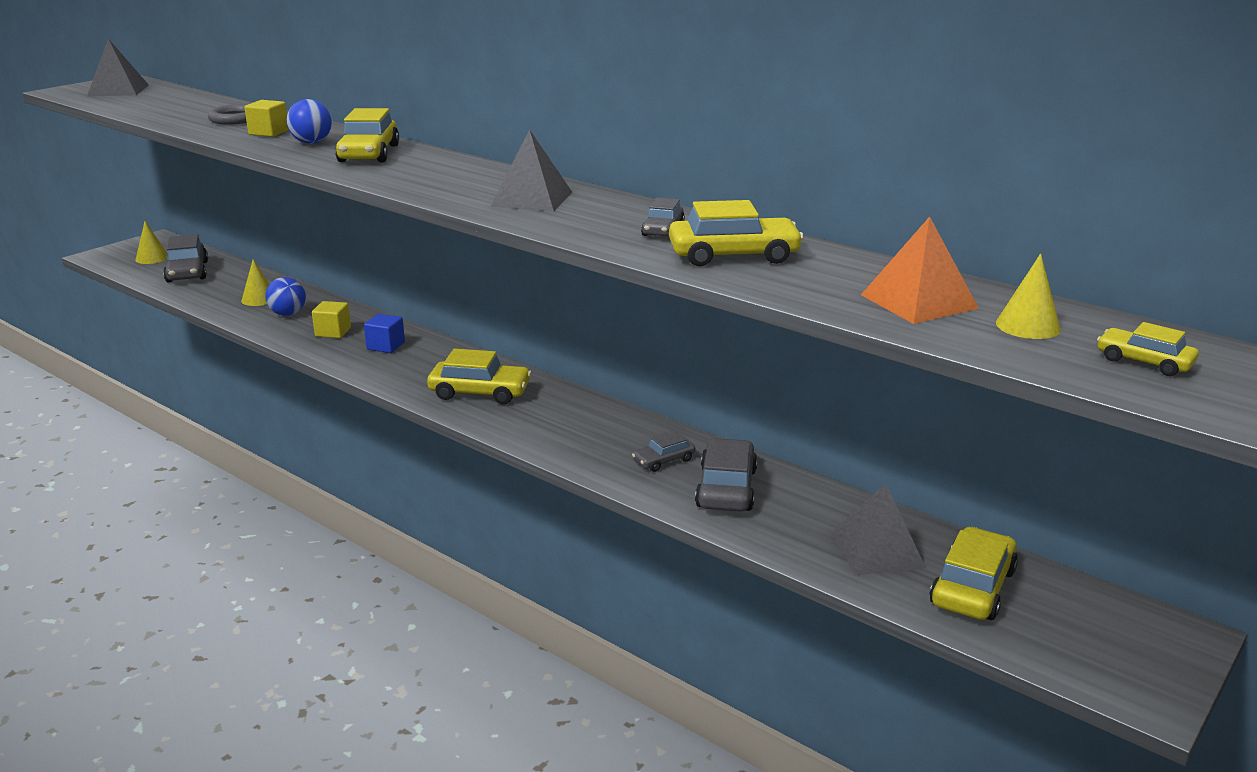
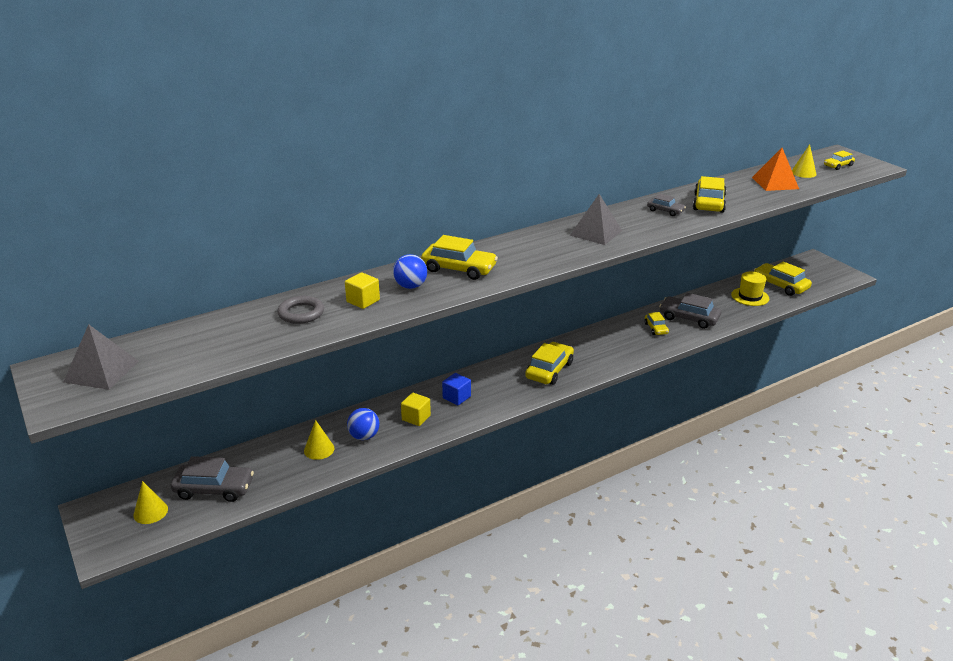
camera: 70 degrees left, 5 degrees up
grey car [632,430,695,472] -> yellow car [645,312,669,335]
grey pyramid [831,483,926,575] -> yellow hat [731,272,769,306]

